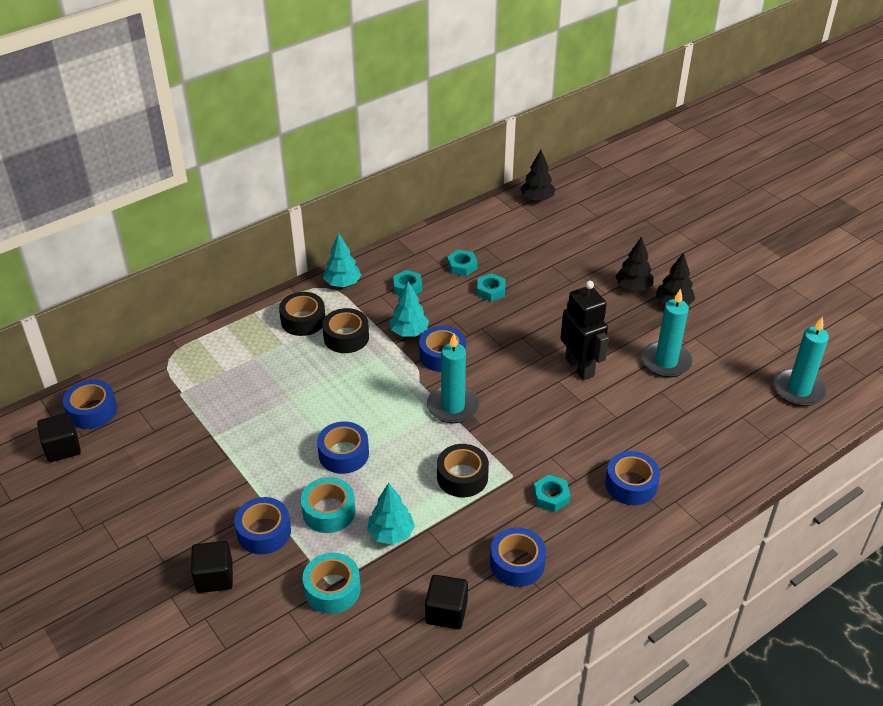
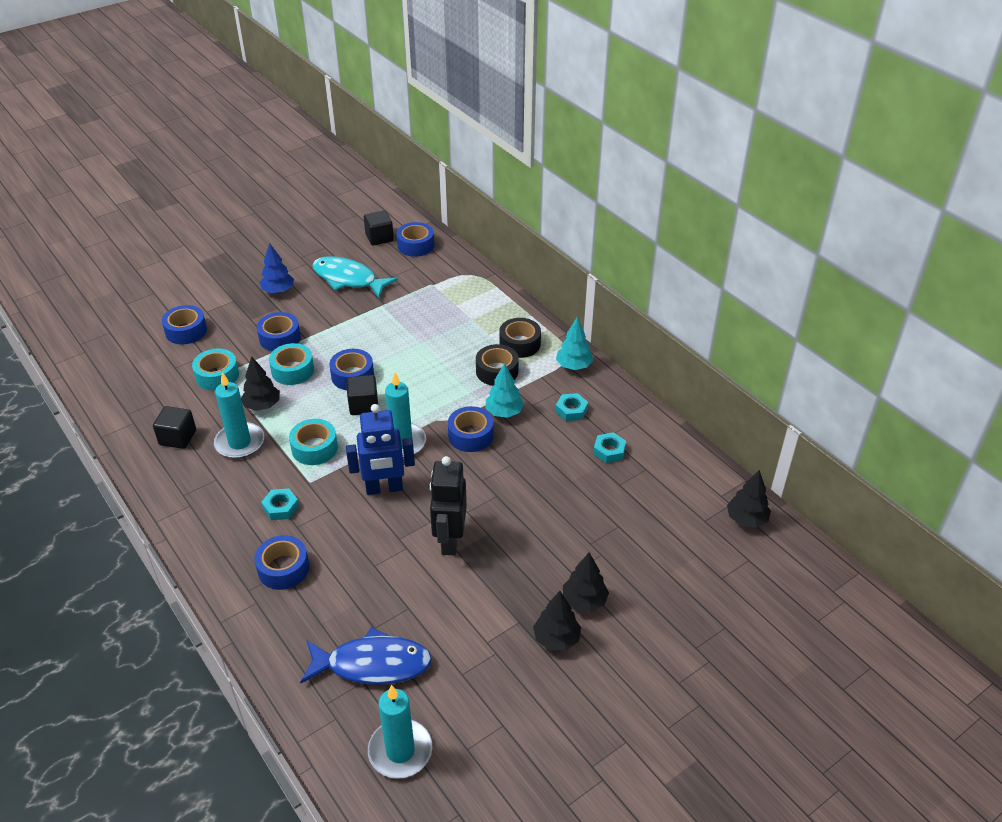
camera: 90 degrees right, 0 degrees up
black cube [191,541,233,593] -> black cube moved to [346,375,378,415]
turquoise tree [367,483,415,545] -> black tree [241,356,280,411]
black tape [437,444,489,497] -> turquoise tape [289,419,338,465]
turquoise nut [477,273,505,301] -> none
blue tape [490,527,546,587] -> blue tape moved to [162,305,207,344]
black robot [561,281,609,380] -> black robot turned 120 degrees clockwise [430,456,467,555]
turquoise candle [641,288,693,378] -> turquoise candle moved to [214,372,264,459]
none -> blue tree [259,243,294,294]
none -> blue fish [300,627,432,685]
none -> turquoise fish [312,256,398,298]
none -> blue robot [346,404,415,495]

